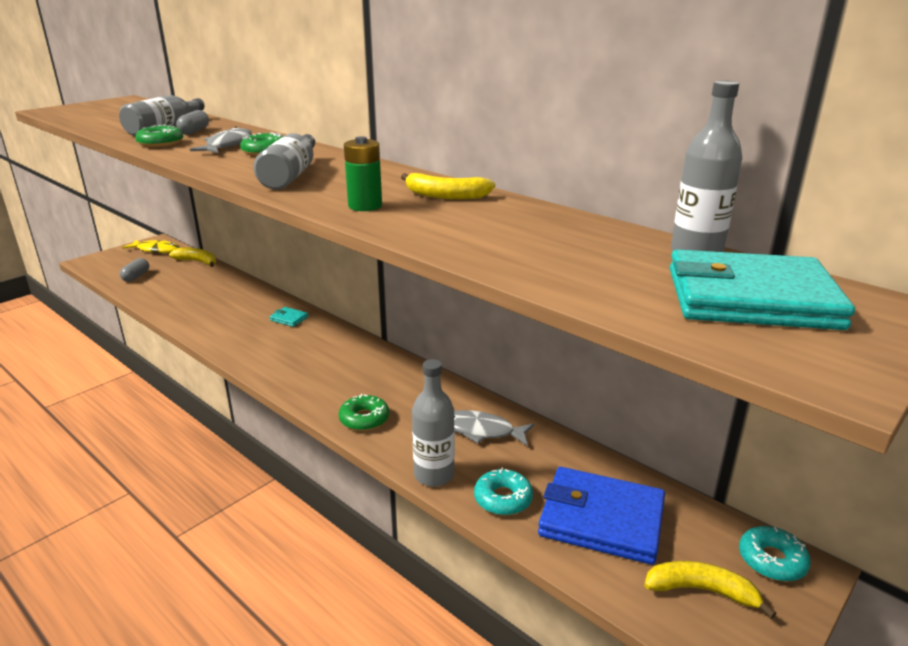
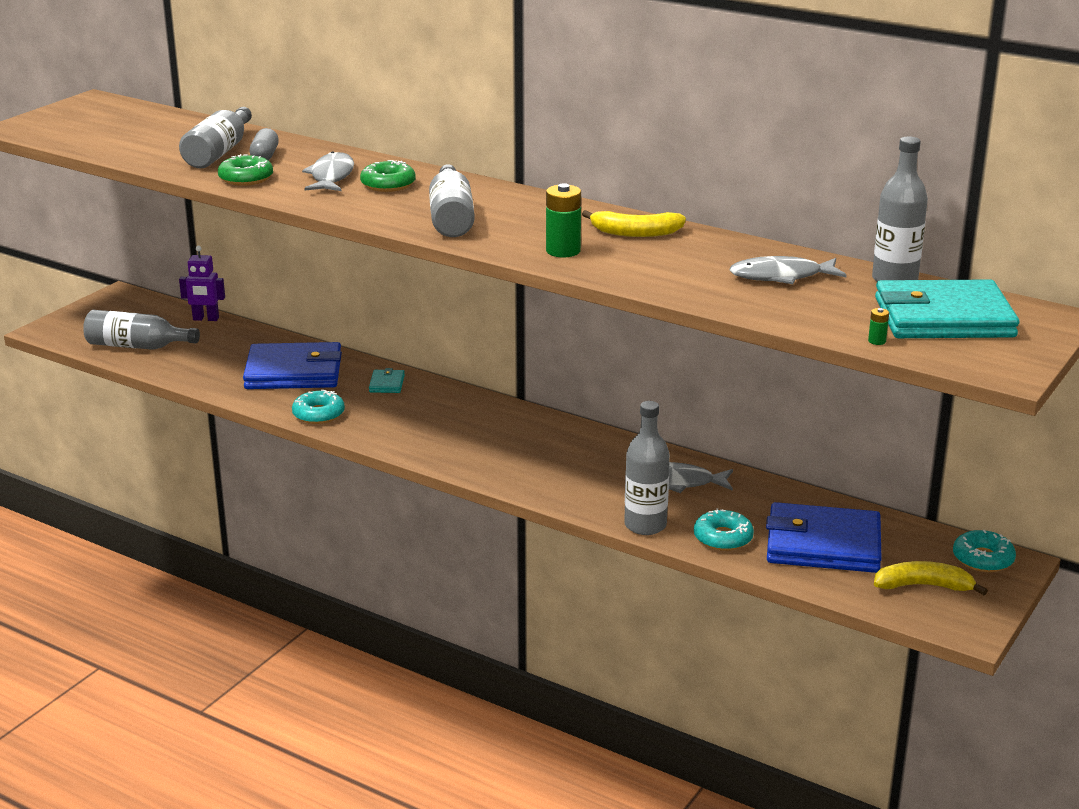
camera: 10 degrees left, 0 degrees up
grey capsule [120,258,149,282] -> grey bottle [83,310,200,350]
yellow fish [122,240,180,253] -> none
yellow banana [169,248,216,267] -> purple robot [179,246,225,321]
turquoise wallet [269,307,309,327] -> turquoise wallet turned 75 degrees clockwise [369,368,405,393]
green donut [339,394,389,431] -> none
none -> blue wallet [243,342,342,389]
none -> turquoise donut [292,390,345,424]
none -> grey fish [730,256,847,284]
none -> green battery [868,308,889,345]

